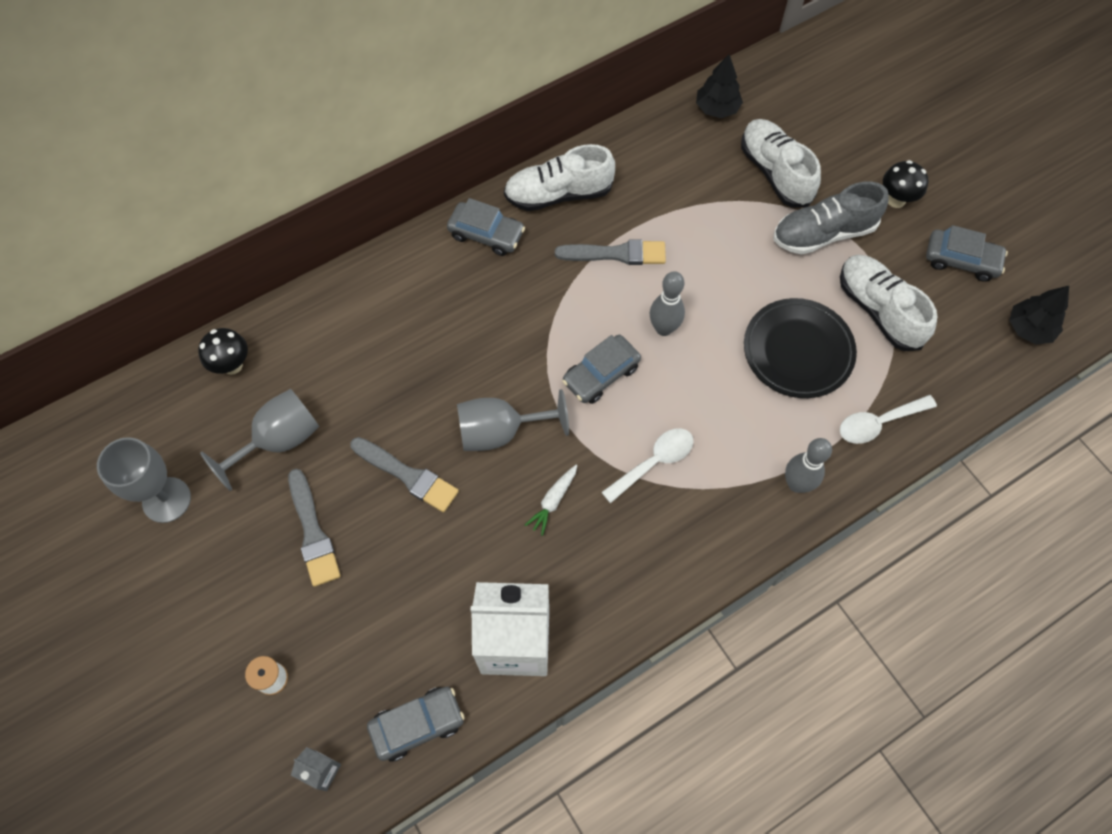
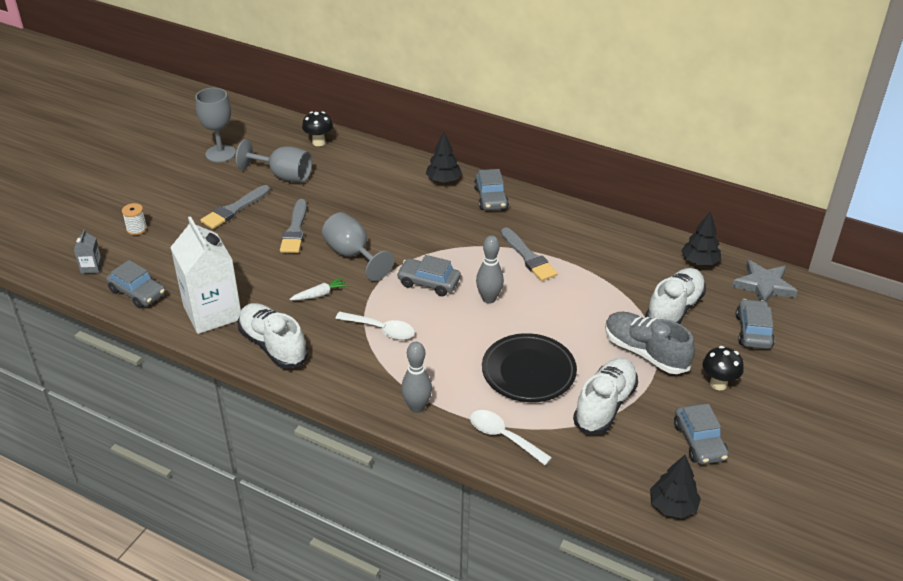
camera: 60 degrees right, 25 degrees down
white shoe [504,144,615,211] -> white shoe moved to [238,303,308,369]
white carrot [525,465,577,536] -> white carrot turned 150 degrees clockwise [290,277,348,300]
none -> black tree [426,132,462,183]
none -> grey star [732,260,798,302]
none -> grey car [736,299,775,349]

